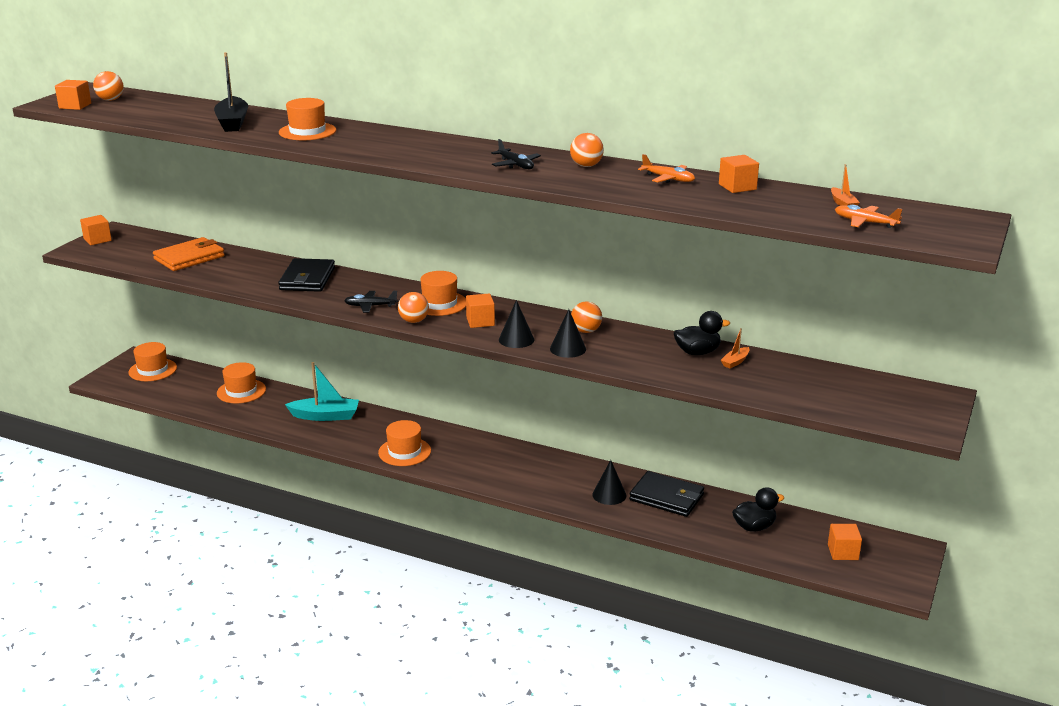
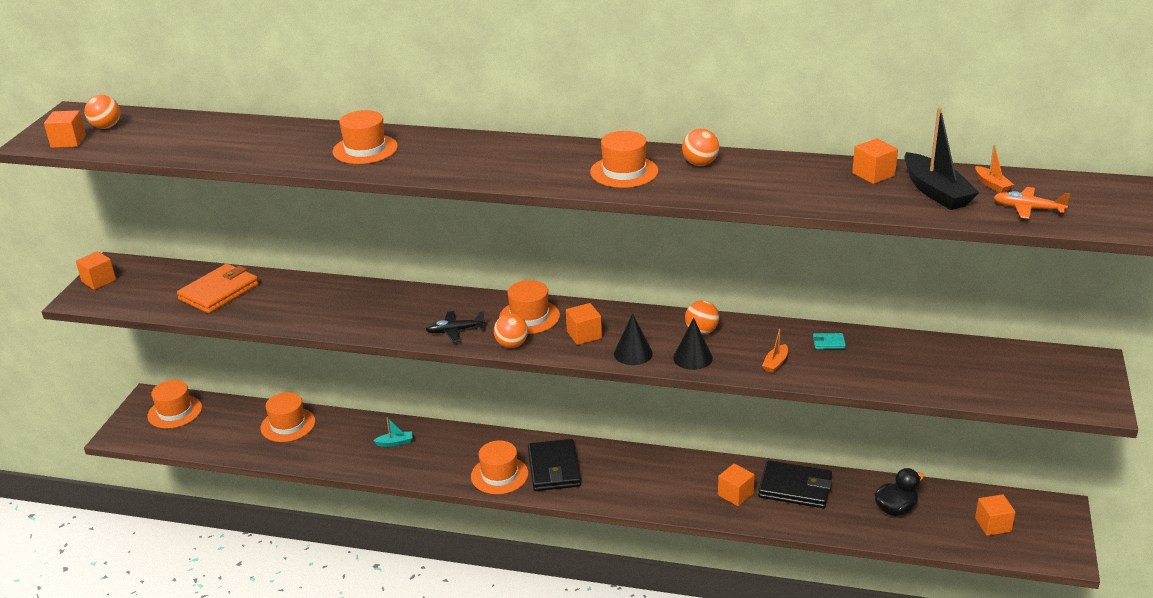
camera: 10 degrees left, 5 degrees up
black boat [214,52,248,132] -> black boat moved to [904,107,979,210]
black wallet [278,258,335,292] -> black wallet moved to [528,439,581,491]
turquoise boat [285,362,359,421] -> turquoise boat [373,417,413,447], size x0.48
black plane [491,139,541,169] -> orange hat [590,131,658,188]
black cone [592,460,627,505] -> orange cube [718,463,755,506]
orange plane [638,154,695,183] -> none
black duck [674,311,730,355] -> turquoise wallet [813,333,846,349]
orange boat [721,328,750,368] -> orange boat moved to [762,329,788,373]

